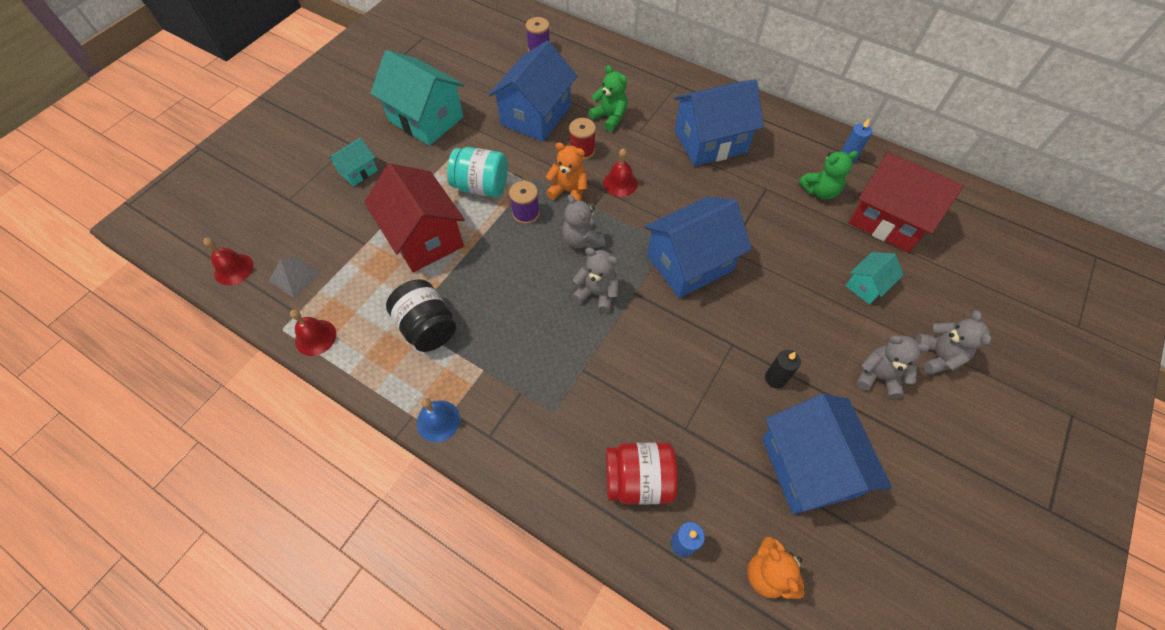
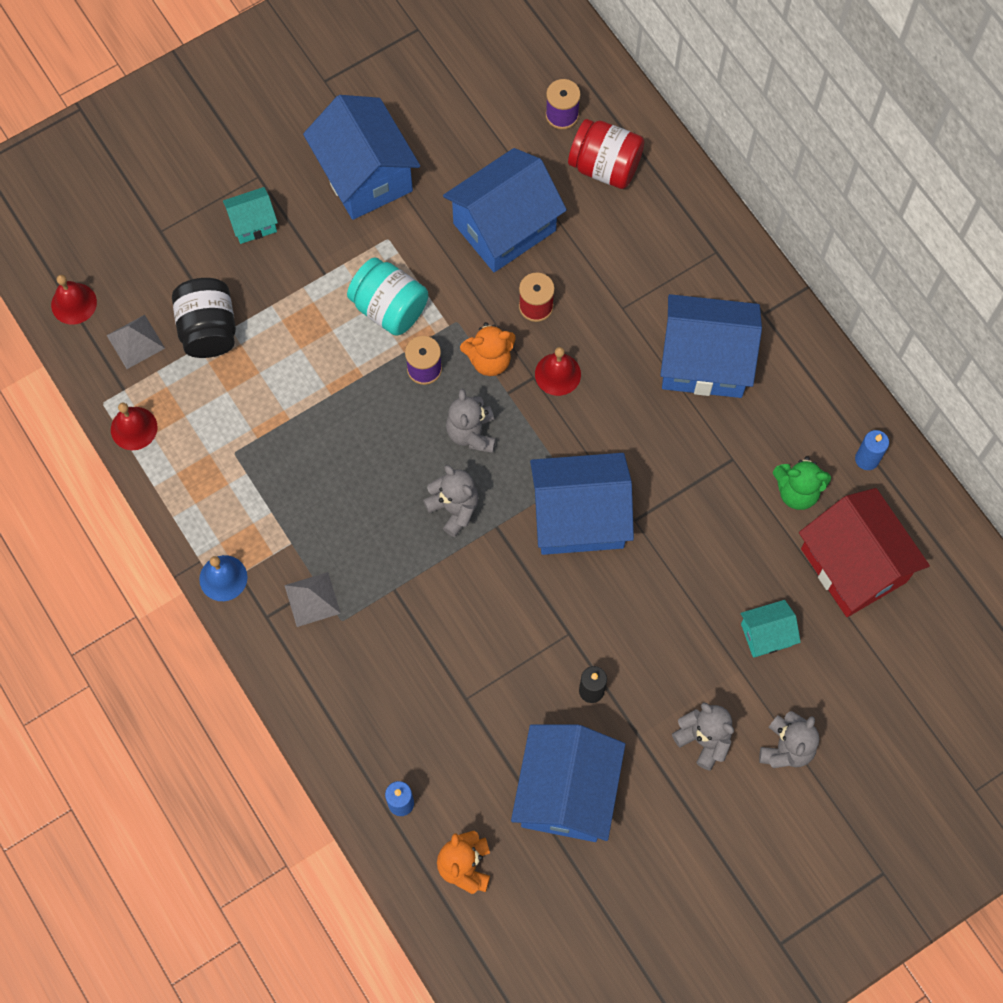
camera: 25 degrees right, 10 degrees up
red house [364,163,465,272] -> none
turquoise house [370,50,464,146] -> blue house [303,95,420,220]
black jar [386,279,456,352] -> black jar moved to [172,278,236,358]
orange teddy bear [546,142,587,201] -> orange teddy bear turned 120 degrees clockwise [460,322,516,376]
green teddy bear [589,65,628,132] -> none
red jar [606,442,678,505] -> red jar moved to [568,119,644,189]
none -> grey pyramid [284,572,341,627]

